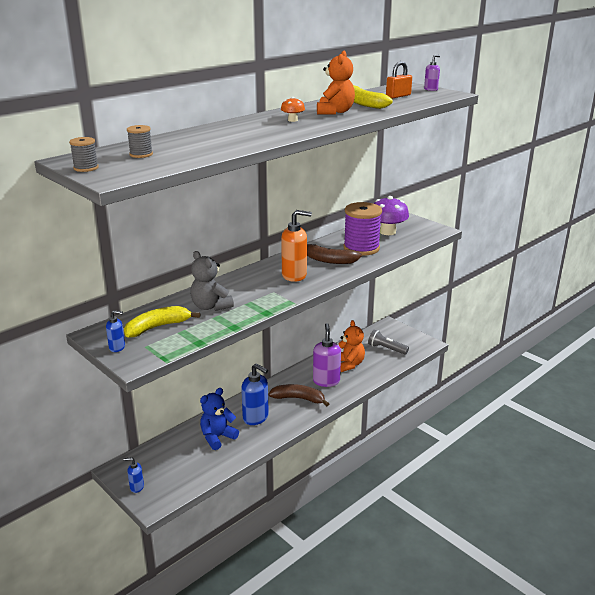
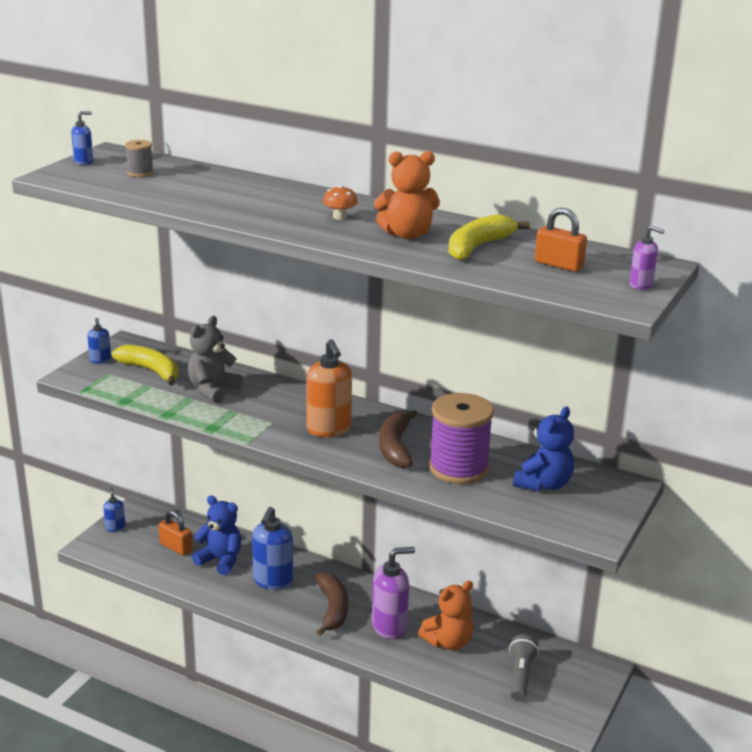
camera: 70 degrees right, 0 degrees up
grey spool [69,137,99,172] -> blue soap dispenser [71,111,93,165]
purple mushroom [373,196,409,235] -> blue teddy bear [513,407,574,492]
none -> orange padlock [159,510,193,556]

